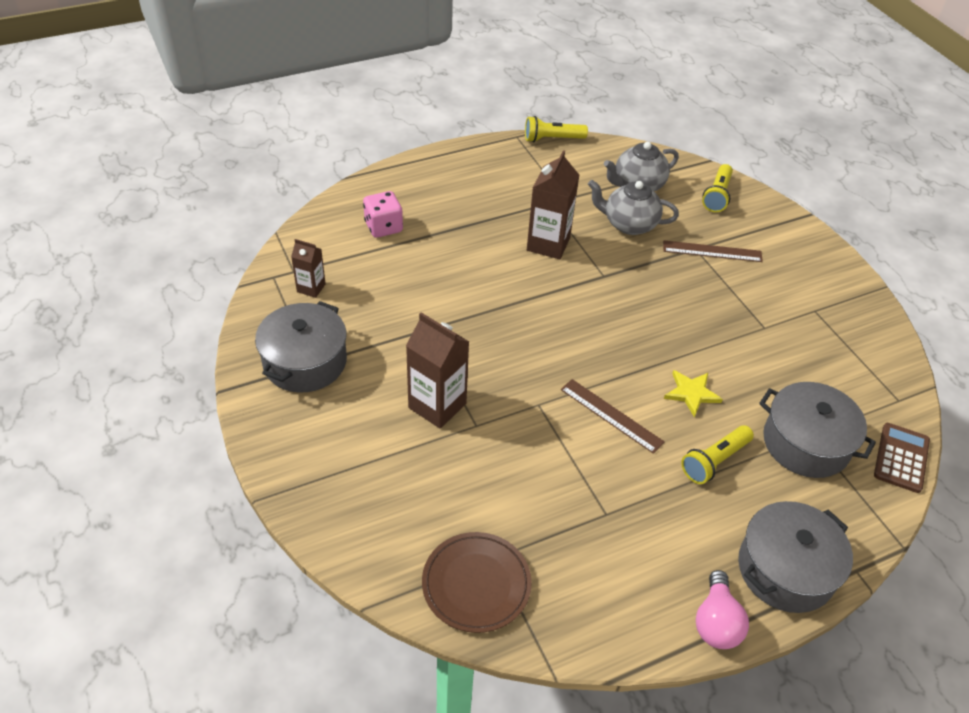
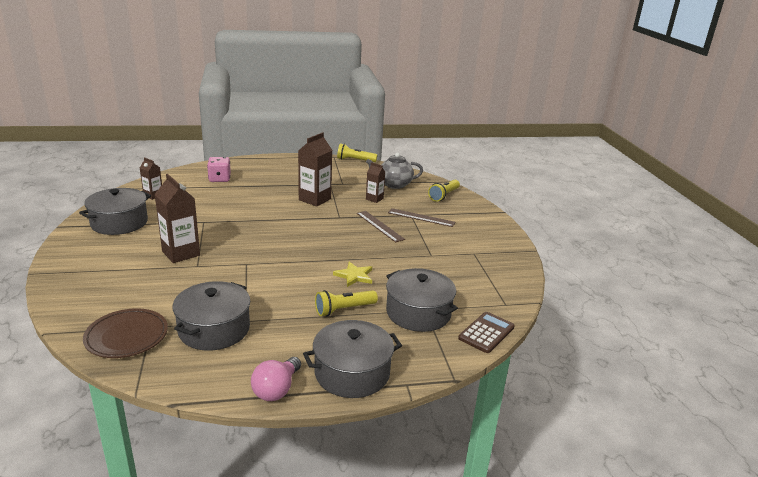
camera: 15 degrees right, 20 degrees down
brown ruler [561,379,665,454] -> brown ruler moved to [357,211,405,242]
grey teapot [588,180,679,235] -> brown carton [366,162,385,203]
none -> grey pot [173,281,250,350]

